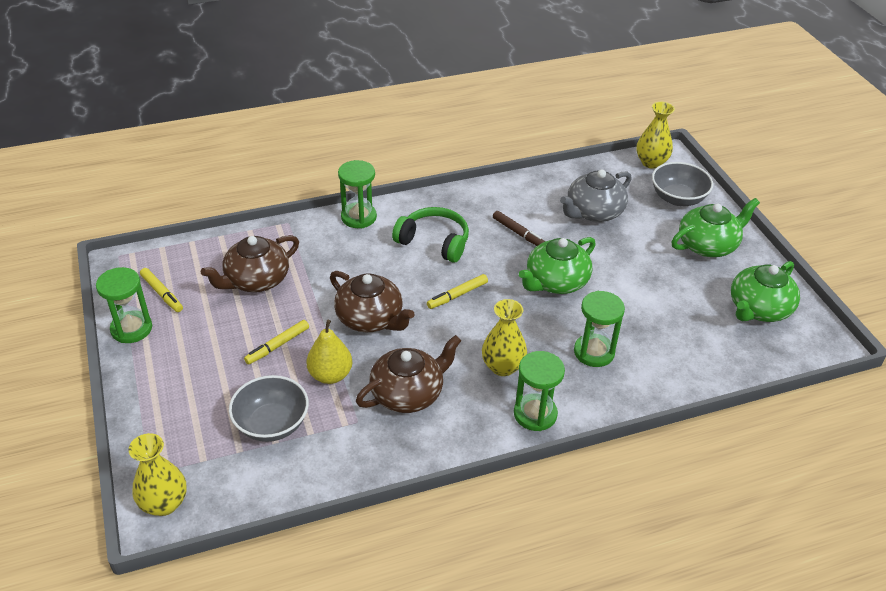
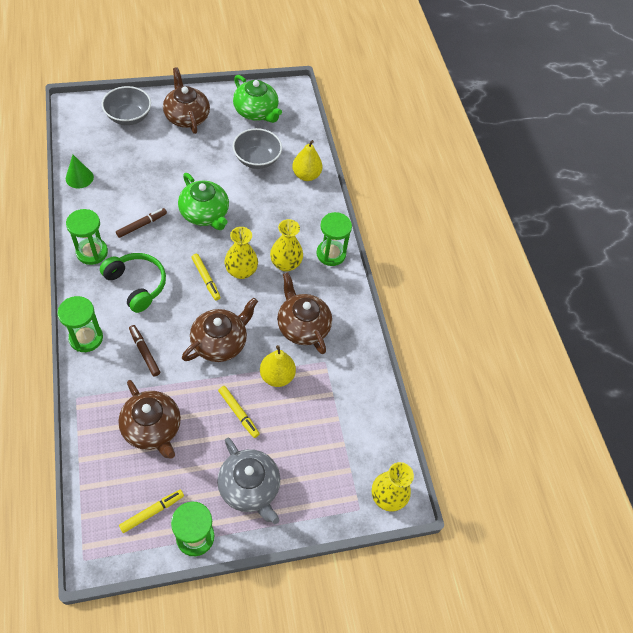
camera: 90 degrees left, 15 degrees up
grey bowl [229,375,309,442] -> grey bowl moved to [233,128,282,169]
green headphones [392,207,469,262] -> green headphones turned 105 degrees clockwise [100,253,166,313]
grey teapot [560,169,632,222] -> grey teapot moved to [217,438,280,524]
green hourglass [574,291,625,367] -> green hourglass moved to [66,209,108,265]
yellow vase [636,102,675,169] -> yellow vase moved to [224,227,258,279]
green teapot [671,198,760,257] -> brown teapot [163,67,210,134]
none -> green cone [66,155,94,188]
none -> brown marker [129,325,160,376]
none -> yellow pear [292,140,323,181]

